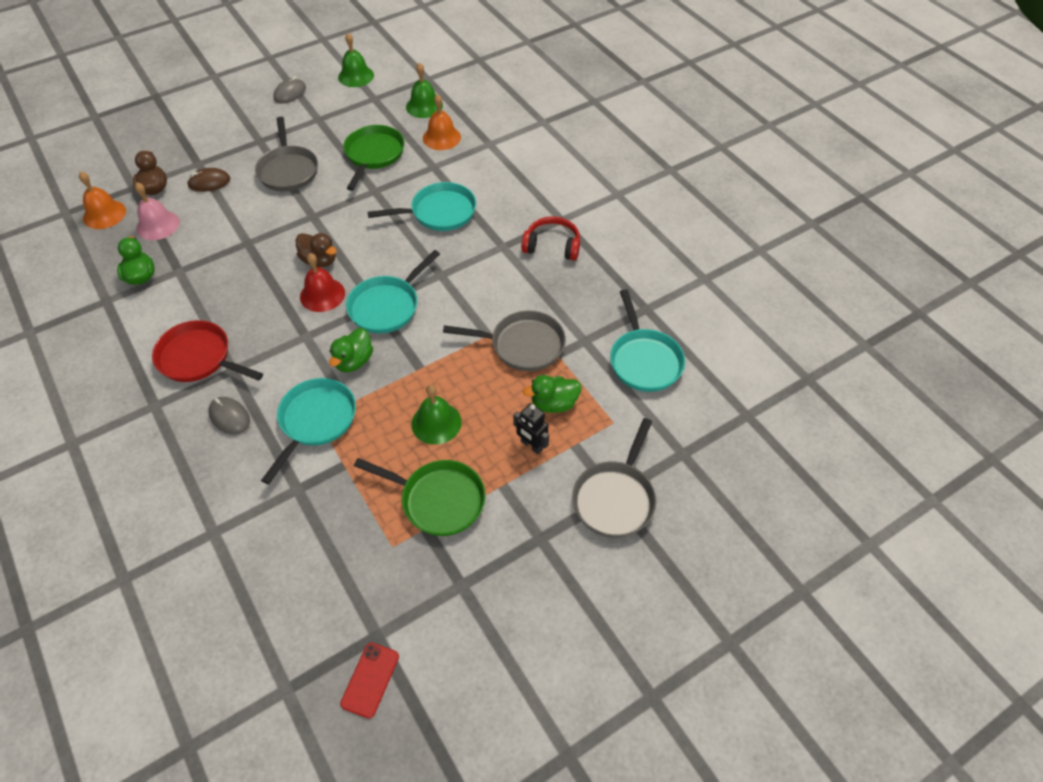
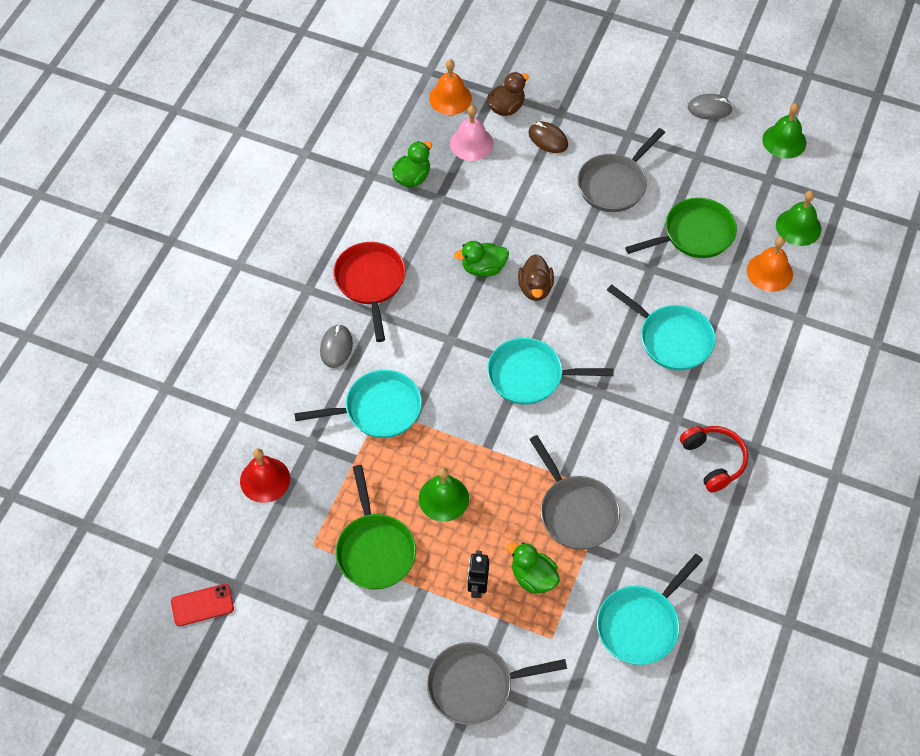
camera: 55 degrees right, 5 degrees up
red bell [300,253,345,312] -> red bell moved to [240,448,290,503]
green duck [329,328,373,372] -> green duck moved to [454,241,509,277]

